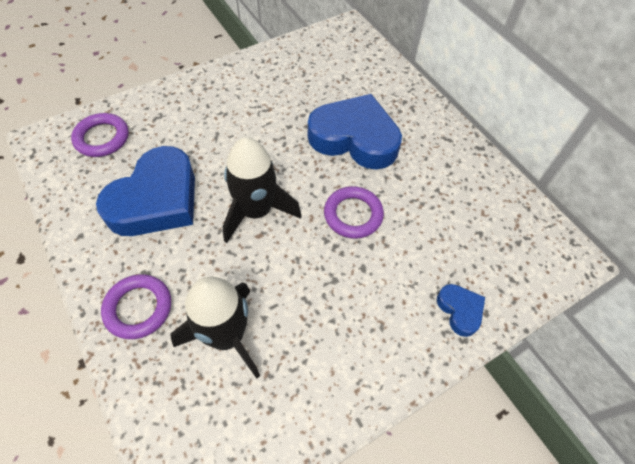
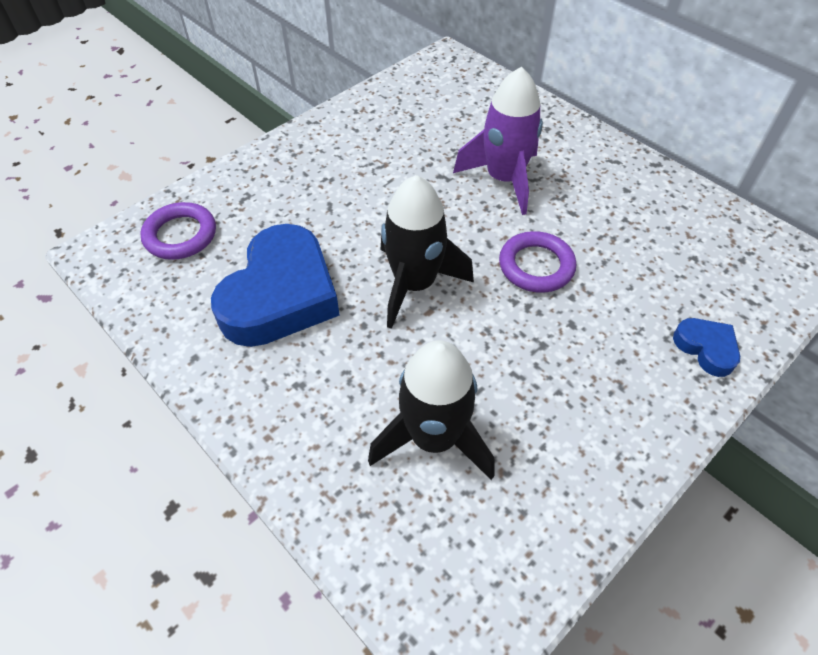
camera: 10 degrees left, 5 degrees down
purple ring [101,274,171,339] -> none
blue heart [308,94,402,170] -> purple rocket [453,67,543,215]

